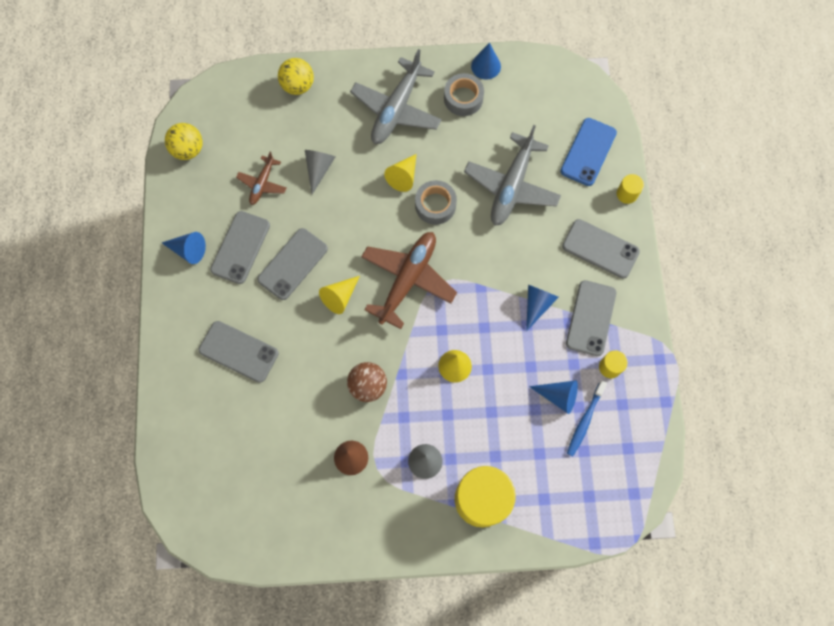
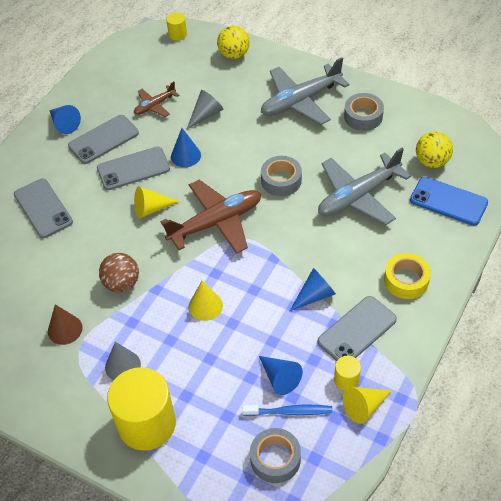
camera: 35 degrees right, 20 degrees down
yellow ball [165,123,203,160] -> yellow ball moved to [416,131,453,168]
yellow cone [384,154,417,192] -> yellow cone moved to [343,387,392,424]
blue cone [471,43,501,80] -> blue cone moved to [171,128,201,167]
blue phone [560,118,617,186] -> blue phone turned 60 degrees clockwise [410,177,488,226]
grey phone [562,219,640,279] -> yellow tape [384,253,431,299]
blue toothbrush [567,381,607,456] -> blue toothbrush turned 150 degrees counterclockwise [242,404,333,416]
yellow cylinder [617,174,644,204] -> yellow cylinder moved to [166,12,187,41]
none -> grey tape [250,428,301,483]

